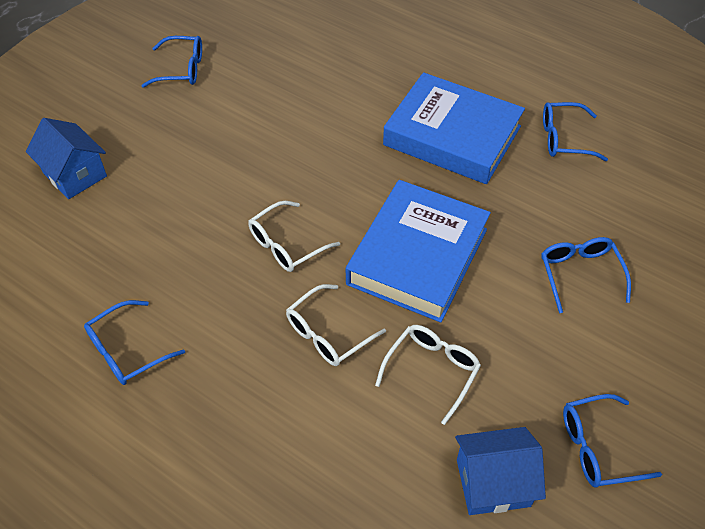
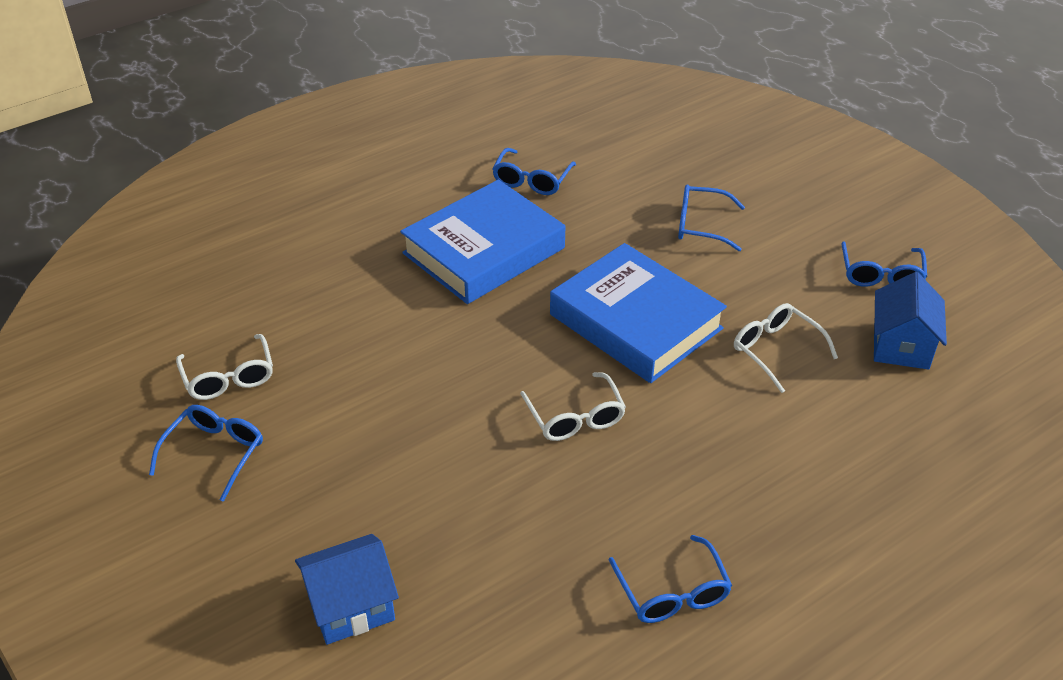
camera: 70 degrees left, 10 degrees down
white glasses [286,284,386,366] -> white glasses moved to [176,334,273,400]

